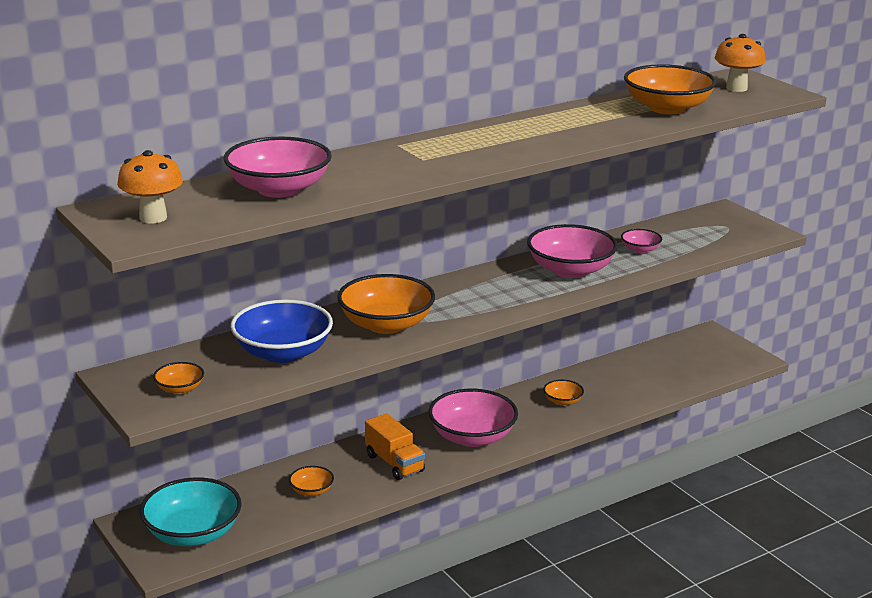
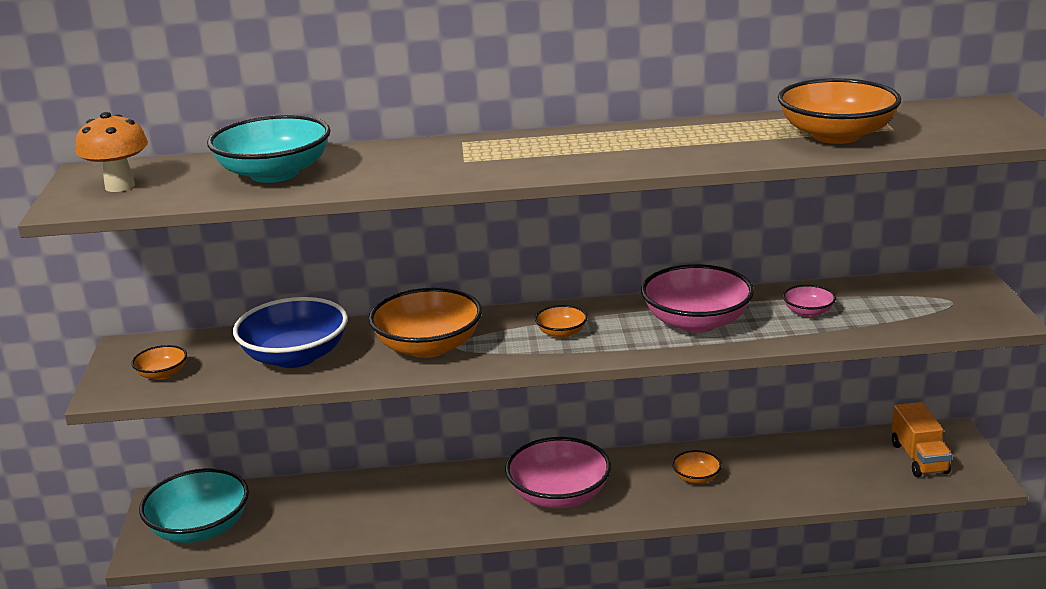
camera: 30 degrees right, 0 degrees up
pink bowl [224,137,332,198] -> turquoise bowl [207,115,331,183]
orange bowl [289,466,334,496] -> orange bowl moved to [535,305,588,338]
orange truck [365,413,425,480] -> orange truck moved to [892,402,952,477]
orange mushroom [715,34,766,92] -> none

